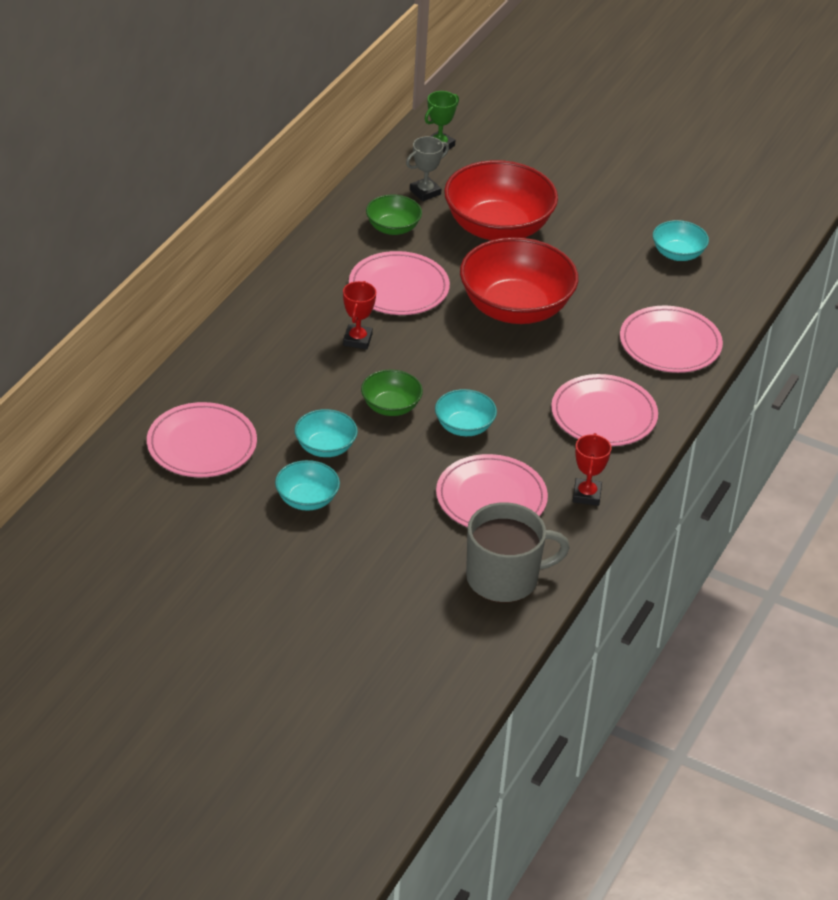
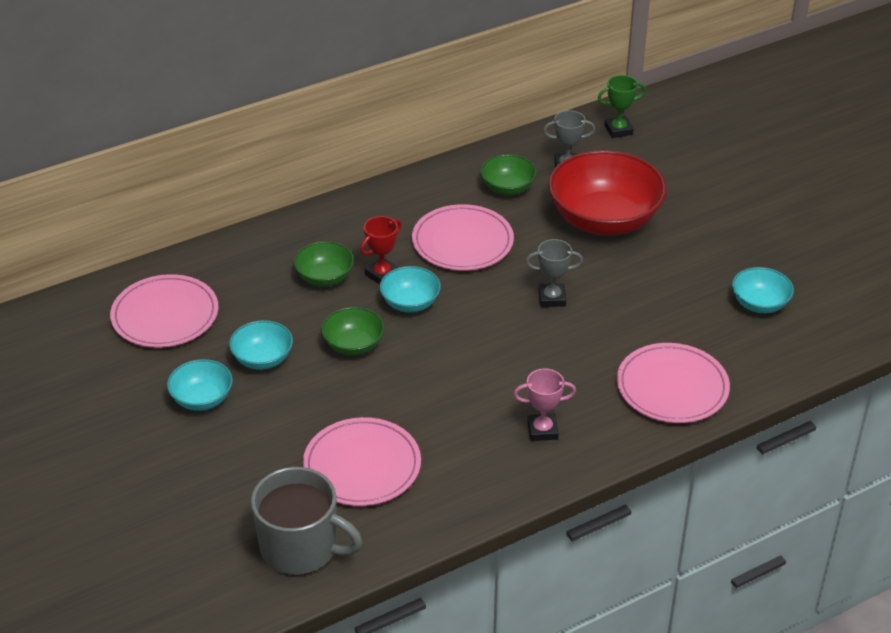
camera: 35 degrees right, 0 degrees up
turquoise bowl [435,389,497,436] -> turquoise bowl moved to [380,266,441,312]
red bowl [460,237,578,324] -> grey trophy [525,239,583,307]
pink plate [551,374,658,446] -> pink trophy [513,369,576,441]
red trophy [573,433,612,506] -> none
none -> green bowl [294,241,354,286]

